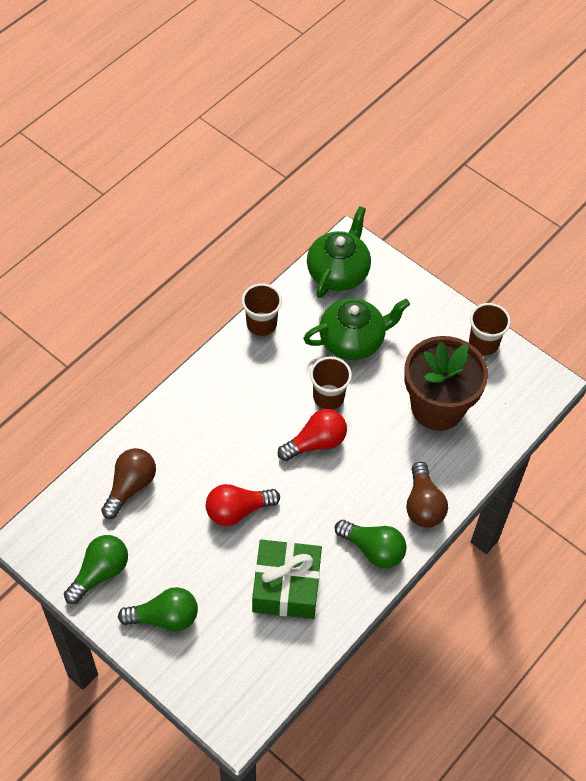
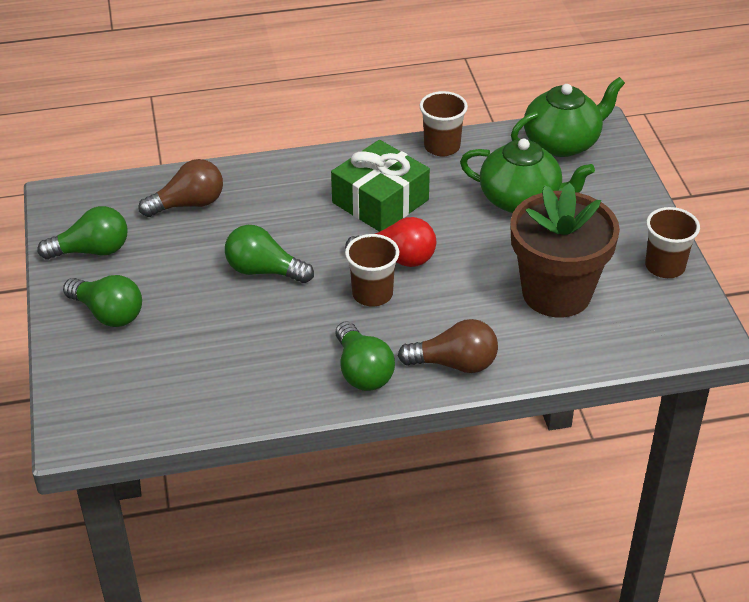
camera: 40 degrees right, 15 degrees down
red light bulb [206,484,280,526] -> green light bulb [225,225,314,283]
green gift [252,540,322,619] -> green gift moved to [331,140,430,232]
brown cup [310,357,352,409] -> brown cup moved to [345,234,399,307]
brown light bulb [406,462,448,528] -> brown light bulb turned 120 degrees counterclockwise [398,319,498,373]

